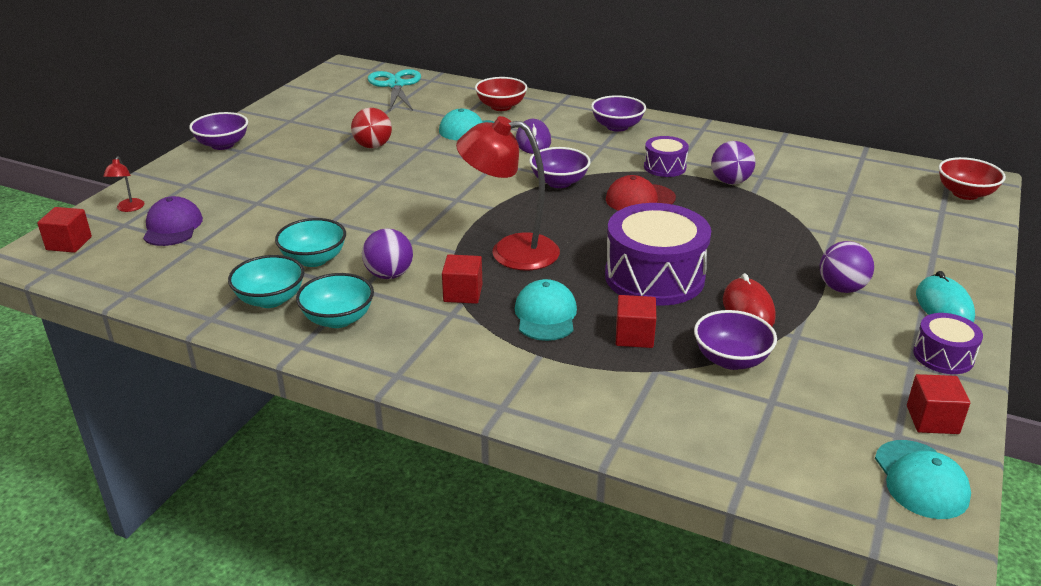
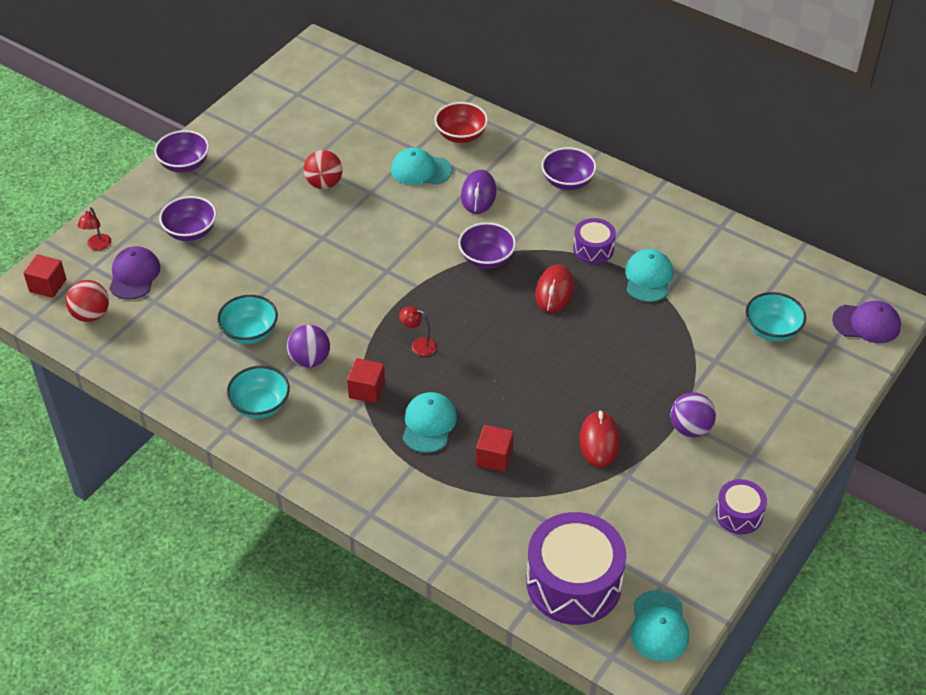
camera: 10 degrees right, 15 degrees up
turquoise bowl [228,255,304,308] -> turquoise bowl moved to [746,292,806,342]
turquoise scissors [368,69,421,110] -> none
red lamp [456,116,560,270] -> red lamp [399,306,437,356], size x0.42
purple drum [605,203,711,306] -> purple drum moved to [526,512,626,625]
red cap [606,175,676,211] -> red mouse [535,265,574,313]
purple bowl [694,310,777,370] -> purple bowl moved to [159,196,216,241]
purple ball [711,141,756,184] -> turquoise cap [625,249,673,302]
red cube [907,374,970,434] -> none
turquoise mouse [916,271,975,323] -> none
red bowl [939,157,1006,200] -> purple cap [832,301,901,343]
none -> red ball [66,280,109,322]

